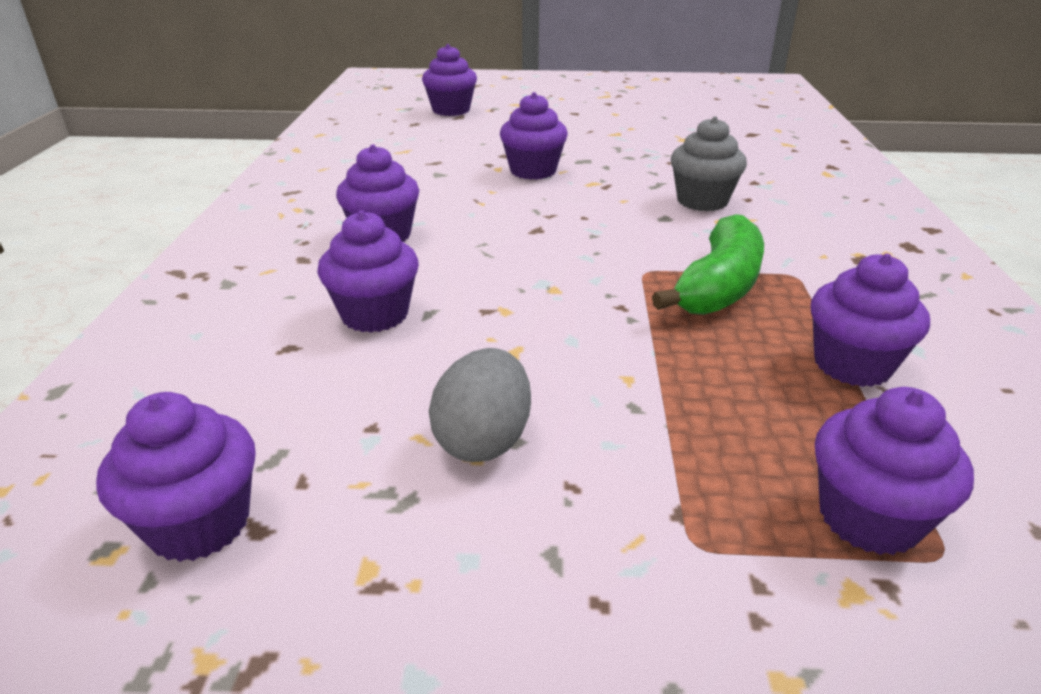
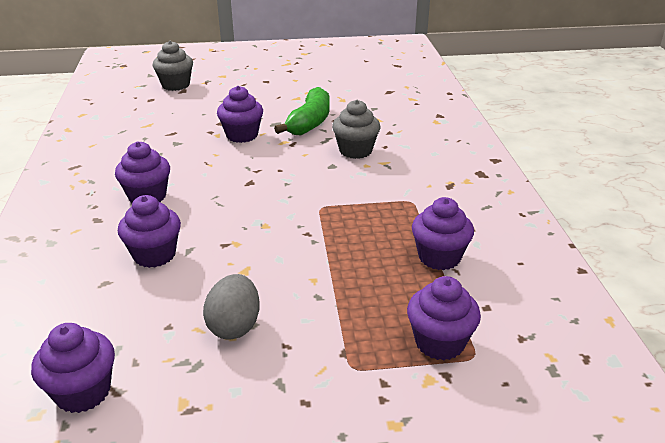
camera: 10 degrees left, 0 degrees up
purple cupcake [422,44,477,116] -> grey cupcake [153,41,193,91]
green banana [652,214,764,315] -> green banana moved to [274,87,330,135]

